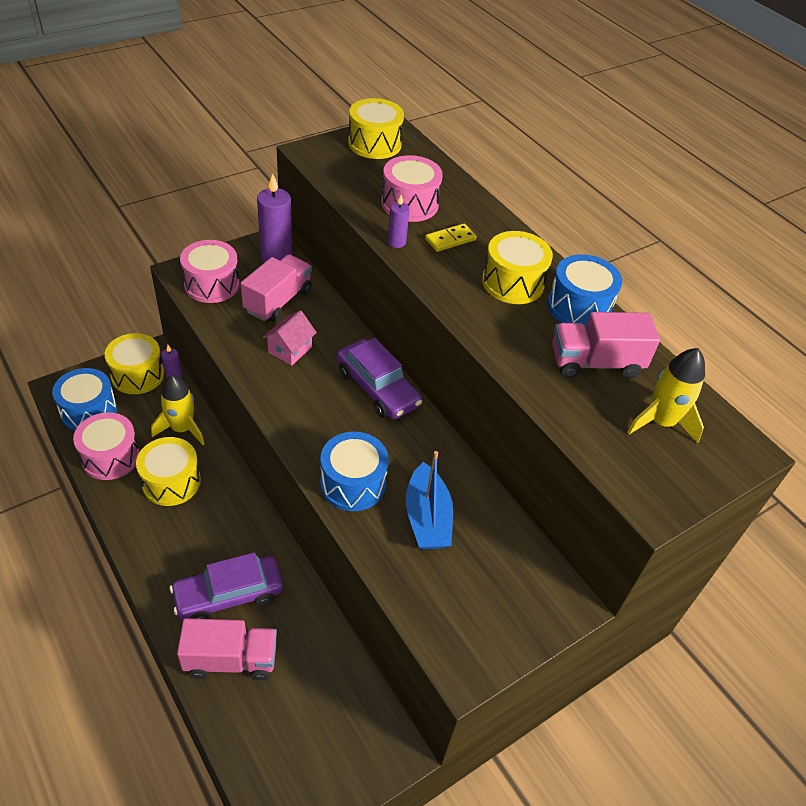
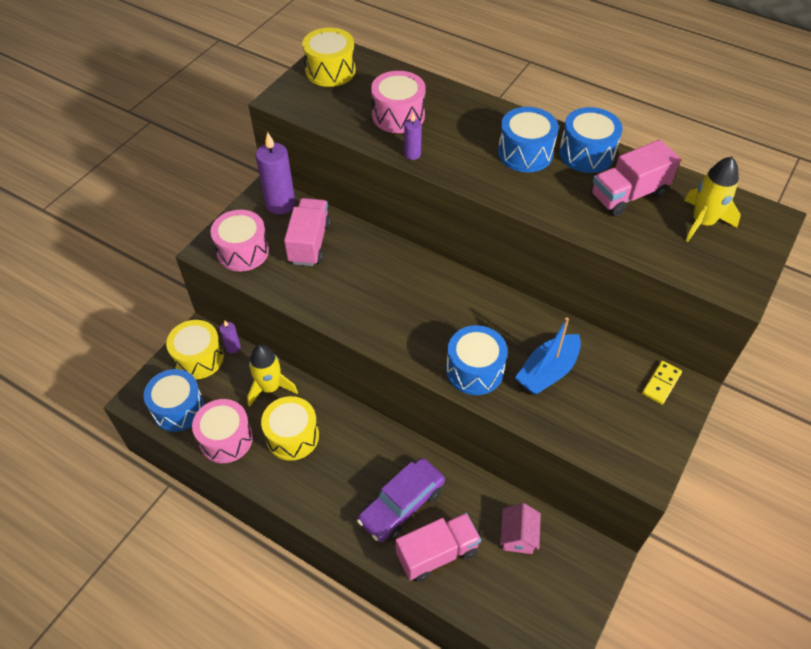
camera: 20 degrees left, 5 degrees up
pink house [263,310,317,366] -> pink house moved to [500,503,541,554]
purple car [337,338,422,419] -> none
blue boat [406,451,453,549] -> blue boat turned 75 degrees clockwise [515,318,581,395]
yellow domino [425,223,477,252] -> yellow domino moved to [642,361,682,405]
yellow drum [482,231,553,304] -> blue drum [498,107,559,172]

